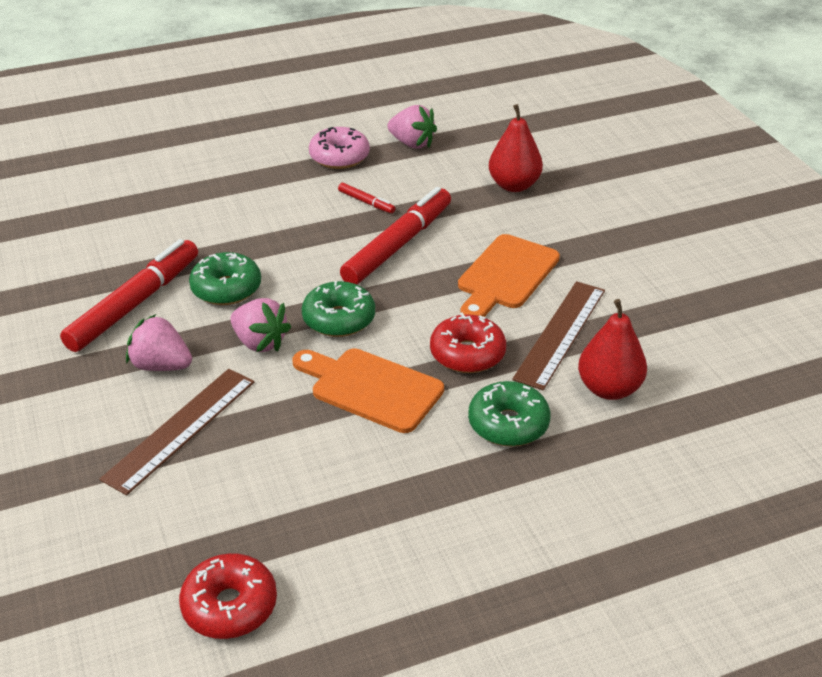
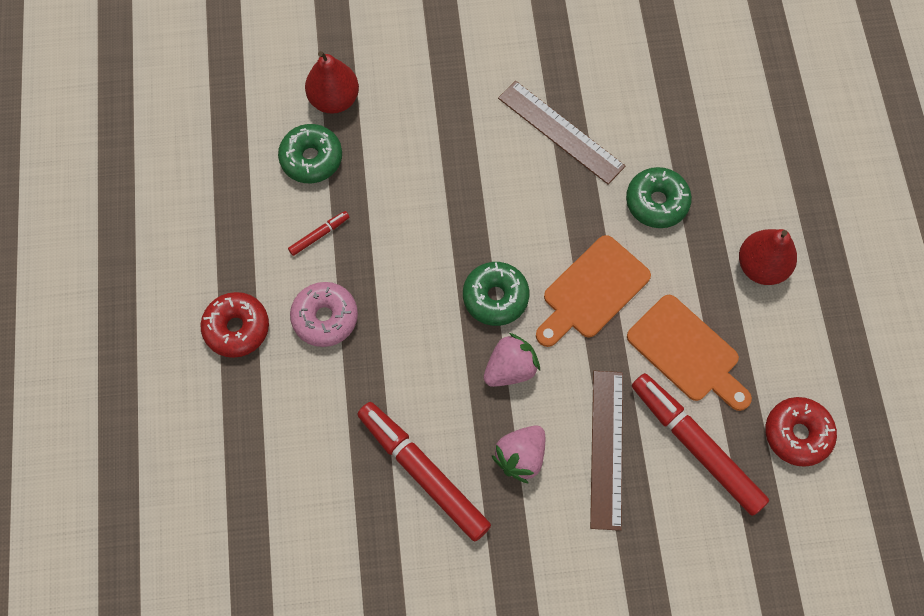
camera: 75 degrees left, 30 degrees up
brown ruler [100,369,255,495] -> brown ruler turned 45 degrees clockwise [590,371,623,531]
green donut [189,252,261,305] -> green donut moved to [278,124,342,183]
pink donut [309,127,370,169] -> pink donut moved to [290,282,358,347]
red marker [340,187,451,285] -> red marker moved to [632,373,769,516]
pink strawberry [387,105,437,149] -> none
red donut [430,312,506,373] -> red donut moved to [200,292,269,358]
orange cutting board [458,234,560,317] -> orange cutting board moved to [627,295,752,411]
red pear [578,299,647,400] -> red pear moved to [739,229,797,285]

